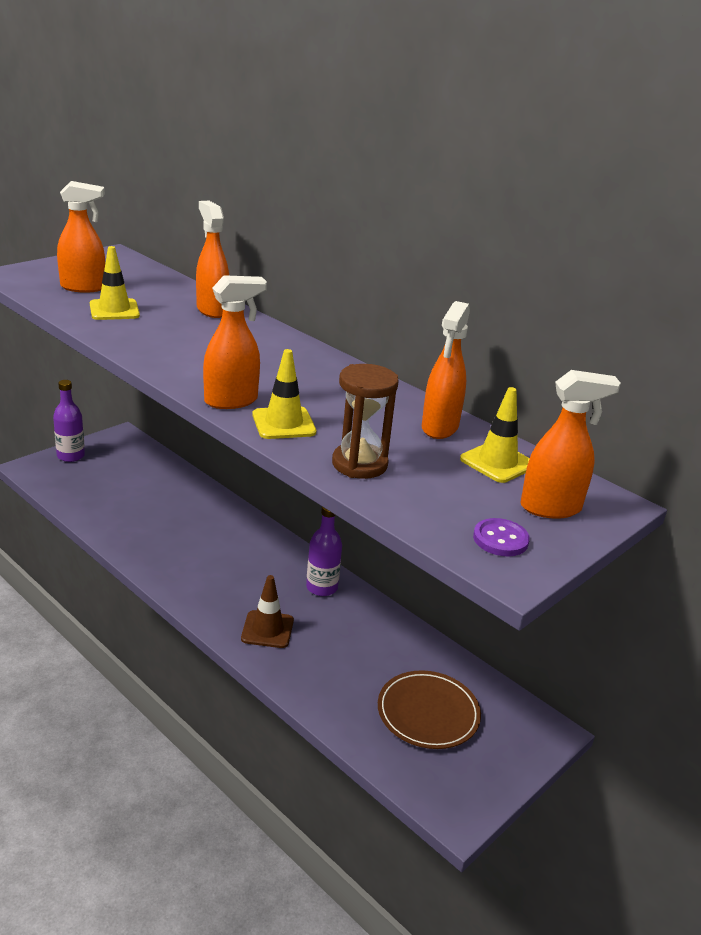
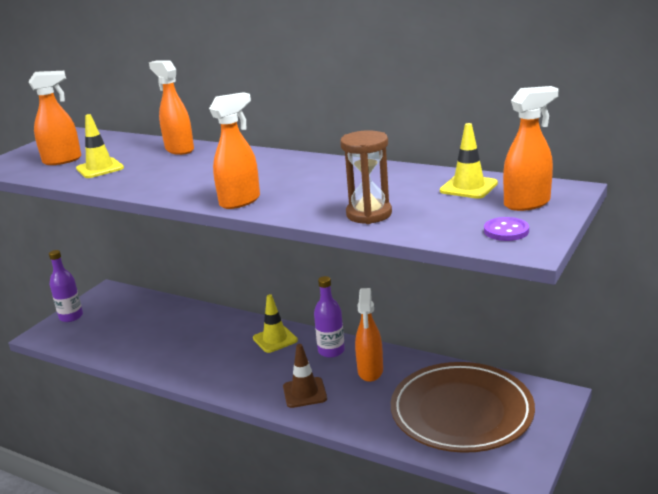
camera: 10 degrees left, 5 degrees down
yellow traffic cone [252,349,316,439] -> yellow traffic cone moved to [253,294,298,353]
brown plate [378,670,481,749] -> brown plate [391,362,535,453], size x1.65
orange spray bottle [422,301,470,439] -> orange spray bottle moved to [355,288,383,382]

